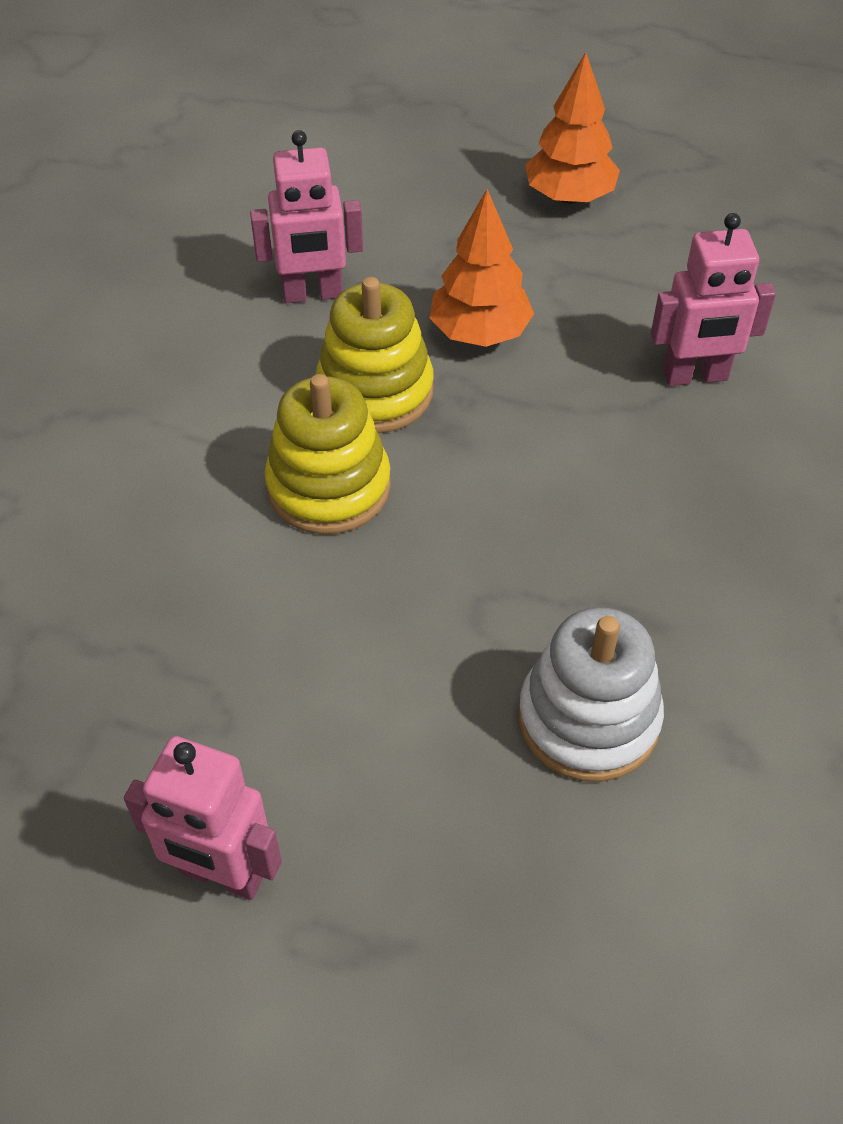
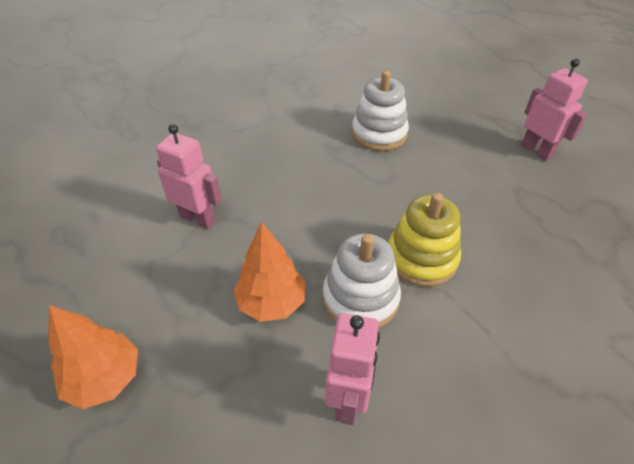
camera: 145 degrees left, 5 degrees down
pink robot [250,130,363,303] -> pink robot turned 75 degrees clockwise [325,313,380,425]
yellow stacking toy [316,277,434,433] -> white stacking toy [323,233,401,328]

